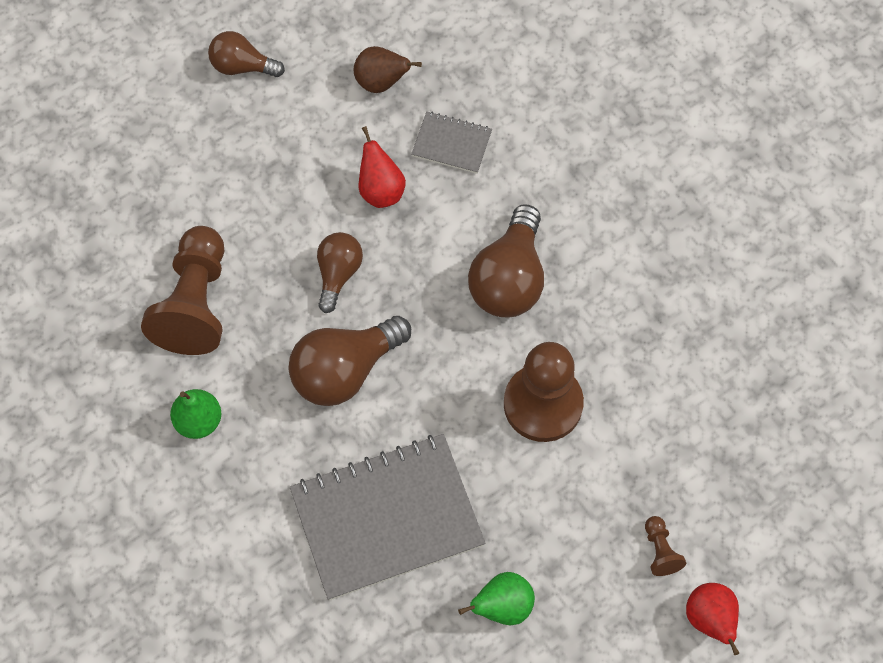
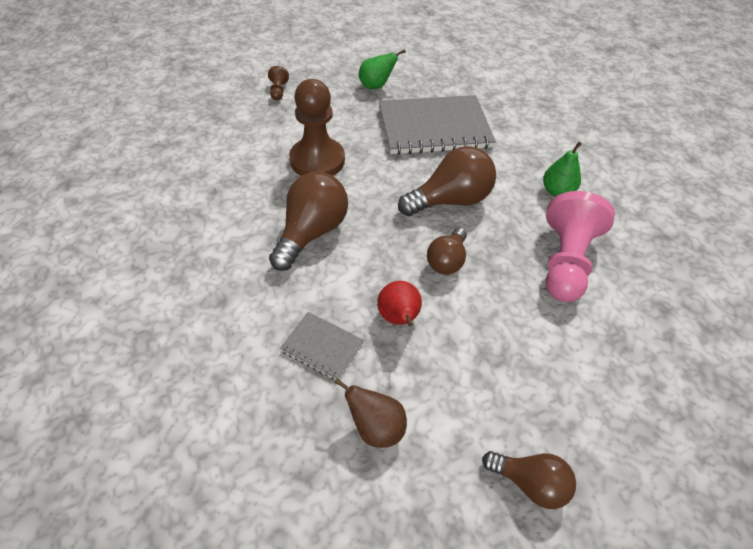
camera: 170 degrees left, 15 degrees down
brown pawn [141,226,224,355] -> pink pawn [545,191,615,302]
red pear [686,583,739,655] -> none

